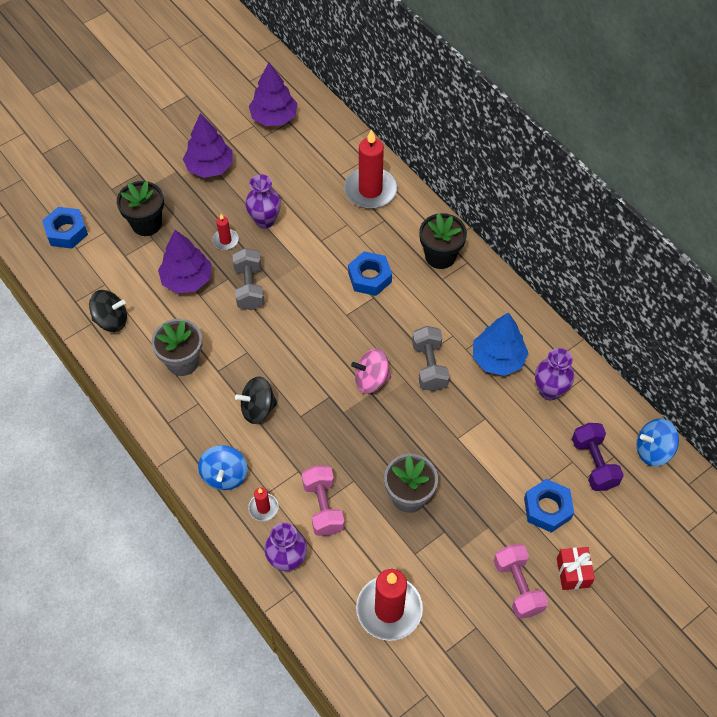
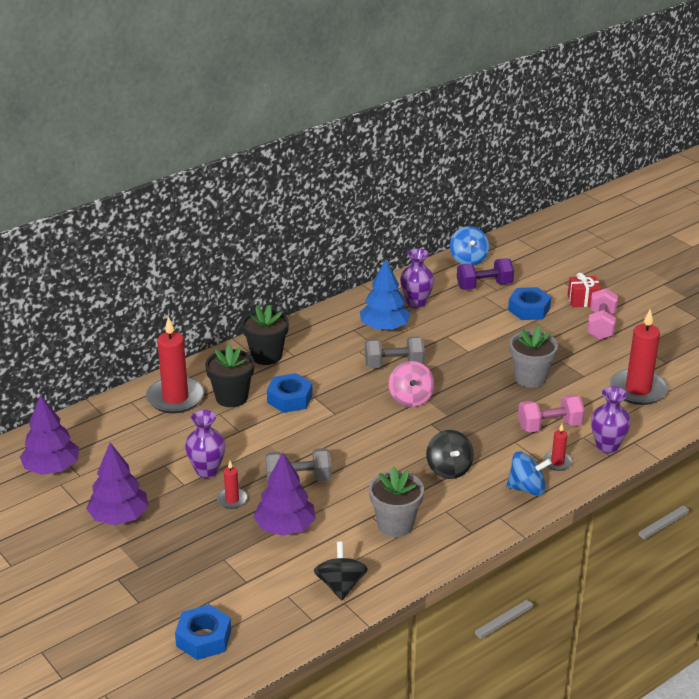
camera: 90 degrees left, 25 degrees down
black flower pot [117,181,164,236] -> black flower pot moved to [205,344,254,407]
pink dumbbell [494,544,548,619] -> pink dumbbell turned 60 degrees counterclockwise [587,288,618,340]

